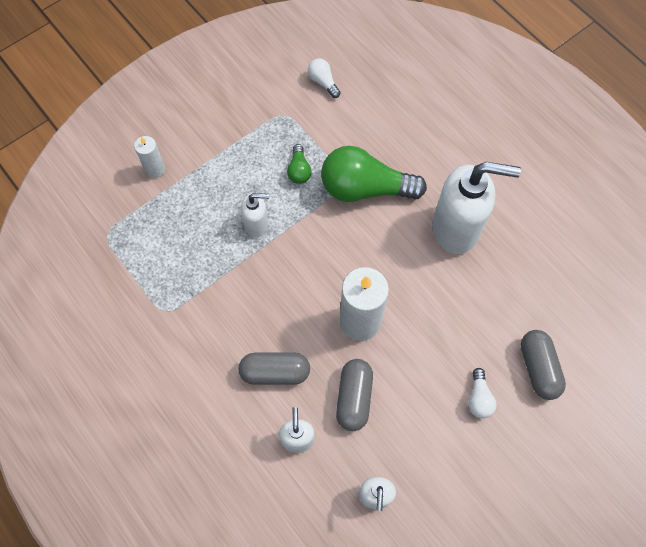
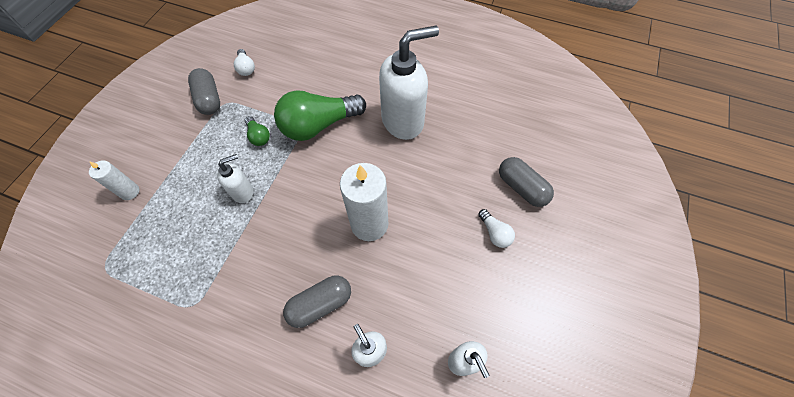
camera: 30 degrees left, 5 degrees down
white light bulb [308,59,341,98] -> white light bulb turned 135 degrees counterclockwise [234,49,255,76]
grey capsule [336,359,373,431] -> grey capsule moved to [188,68,220,115]

